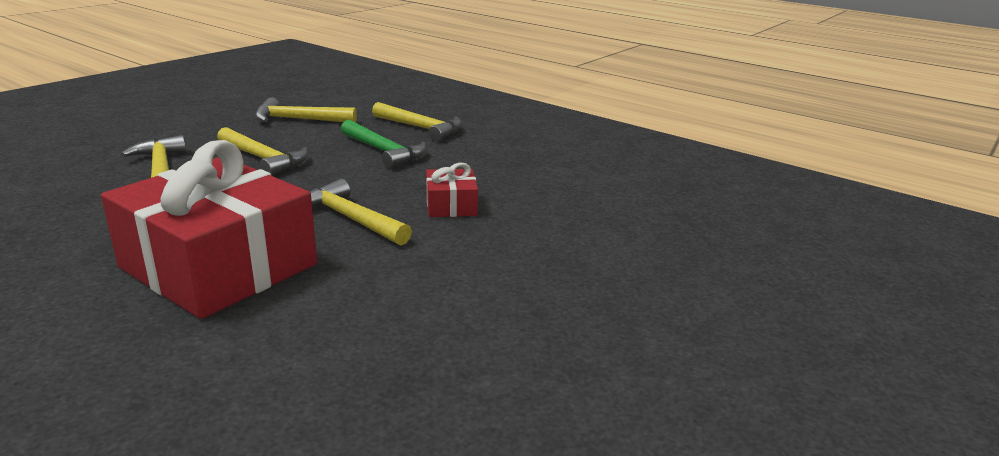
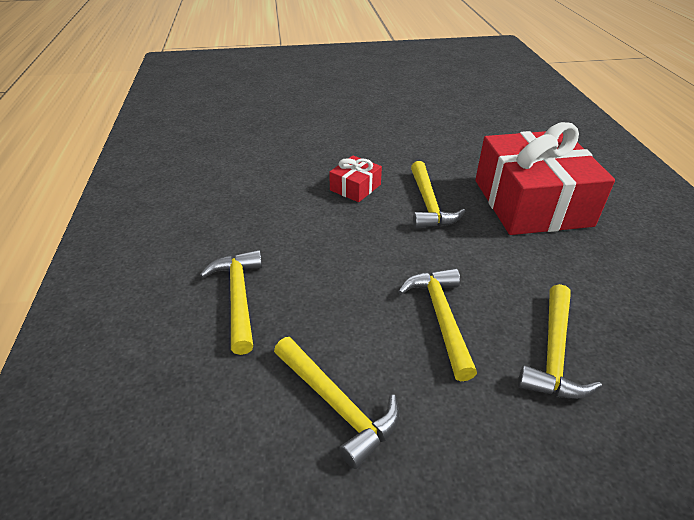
camera: 135 degrees left, 15 degrees up
green hammer [341,120,427,169] -> none

